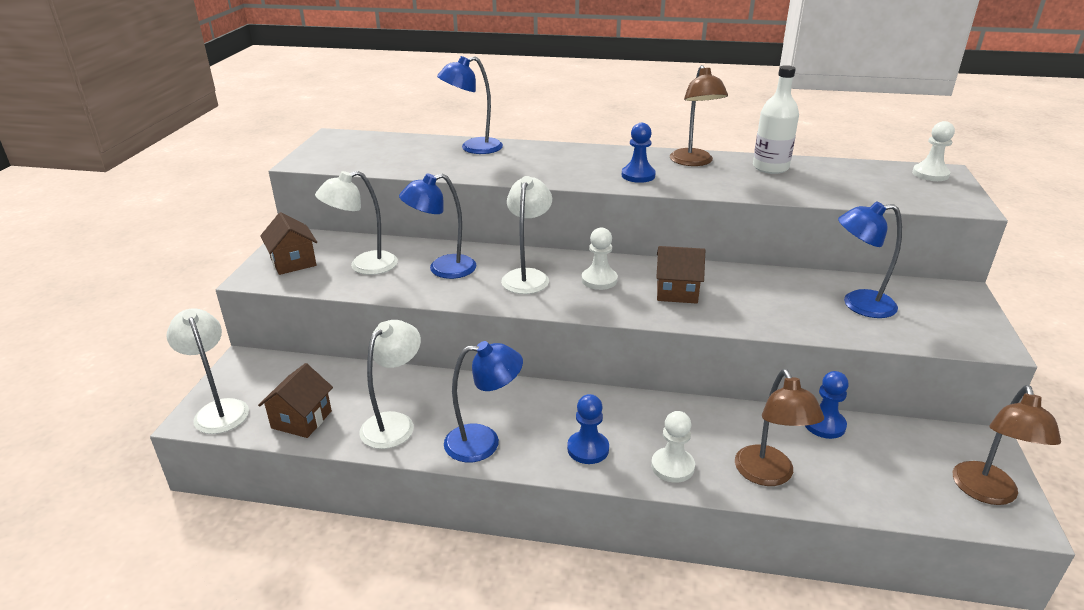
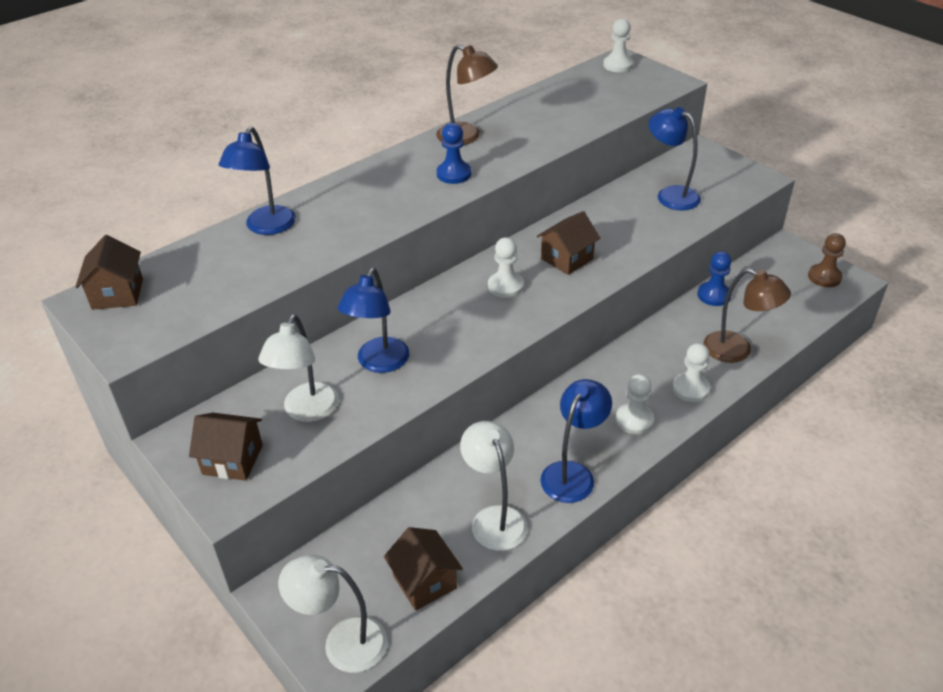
camera: 50 degrees left, 10 degrees up
white lamp [501,176,552,294] -> none
blue pawn [567,394,609,464] -> white pawn [616,374,654,434]
white bottle [753,65,799,174] -> none
blue lamp [838,201,902,318] -> blue lamp turned 90 degrees clockwise [649,107,701,210]
brown lamp [953,385,1061,505] -> brown pawn [808,233,846,287]
none -> brown house [75,235,143,310]

